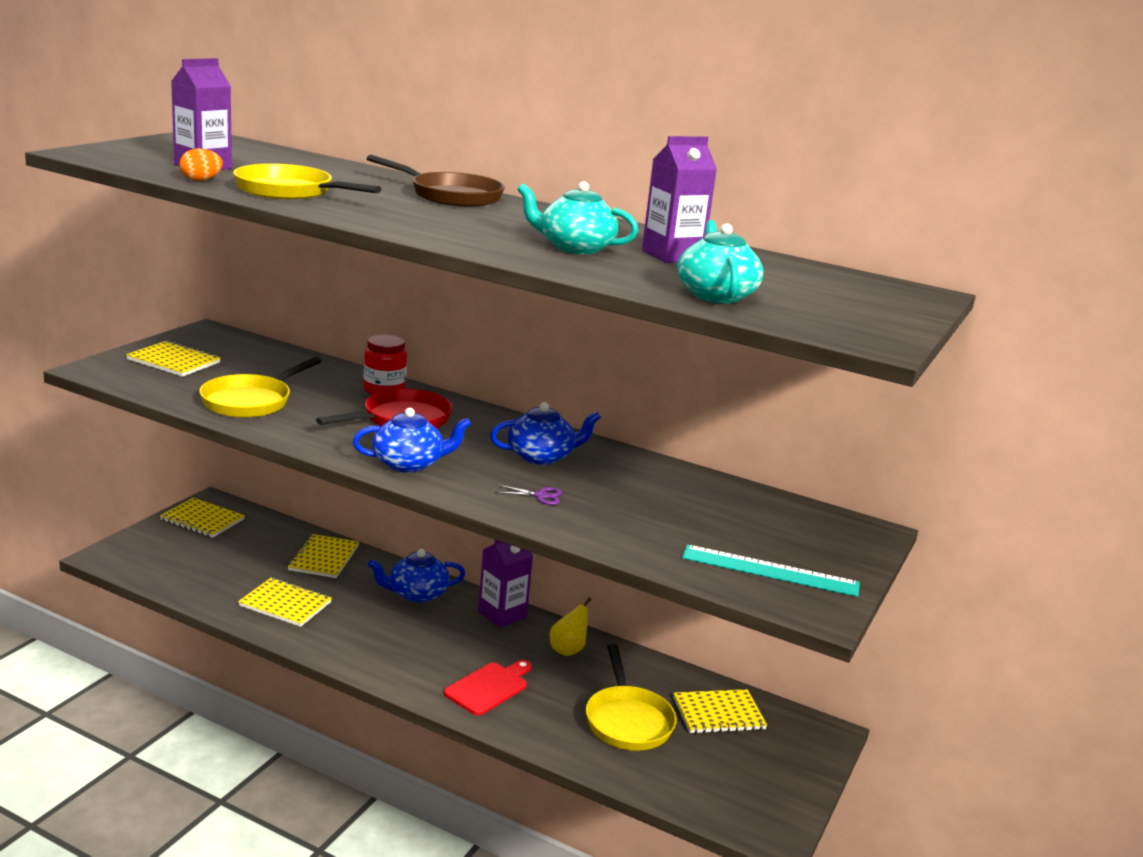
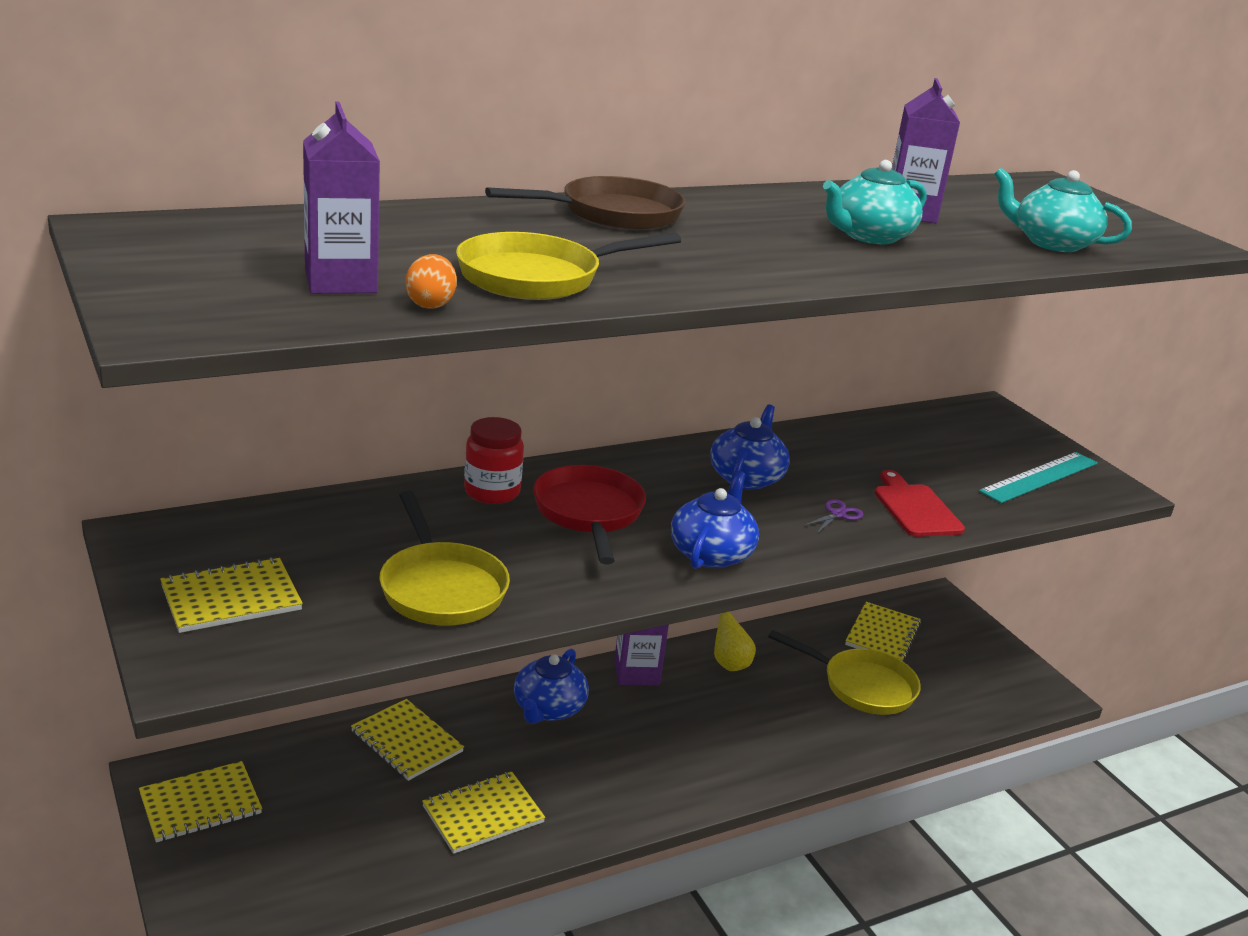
camera: 55 degrees left, 5 degrees up
red cutting board [444,660,532,716] -> red cutting board moved to [875,470,965,537]

